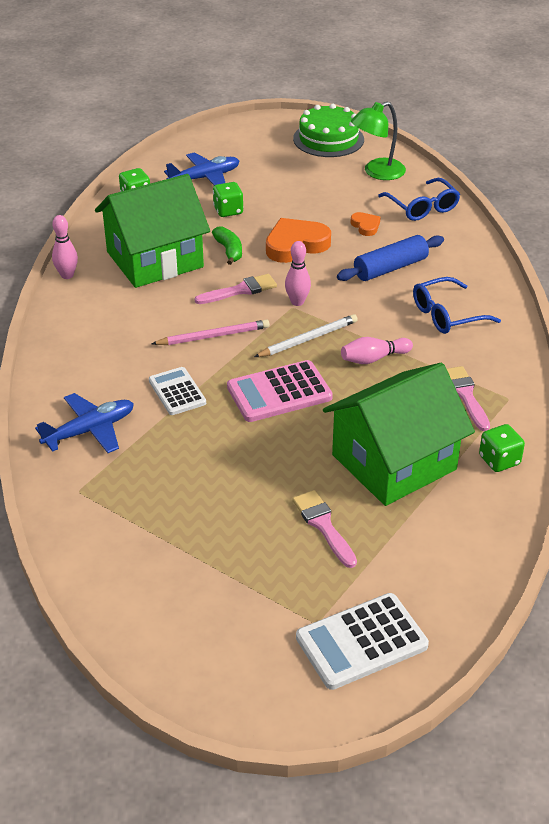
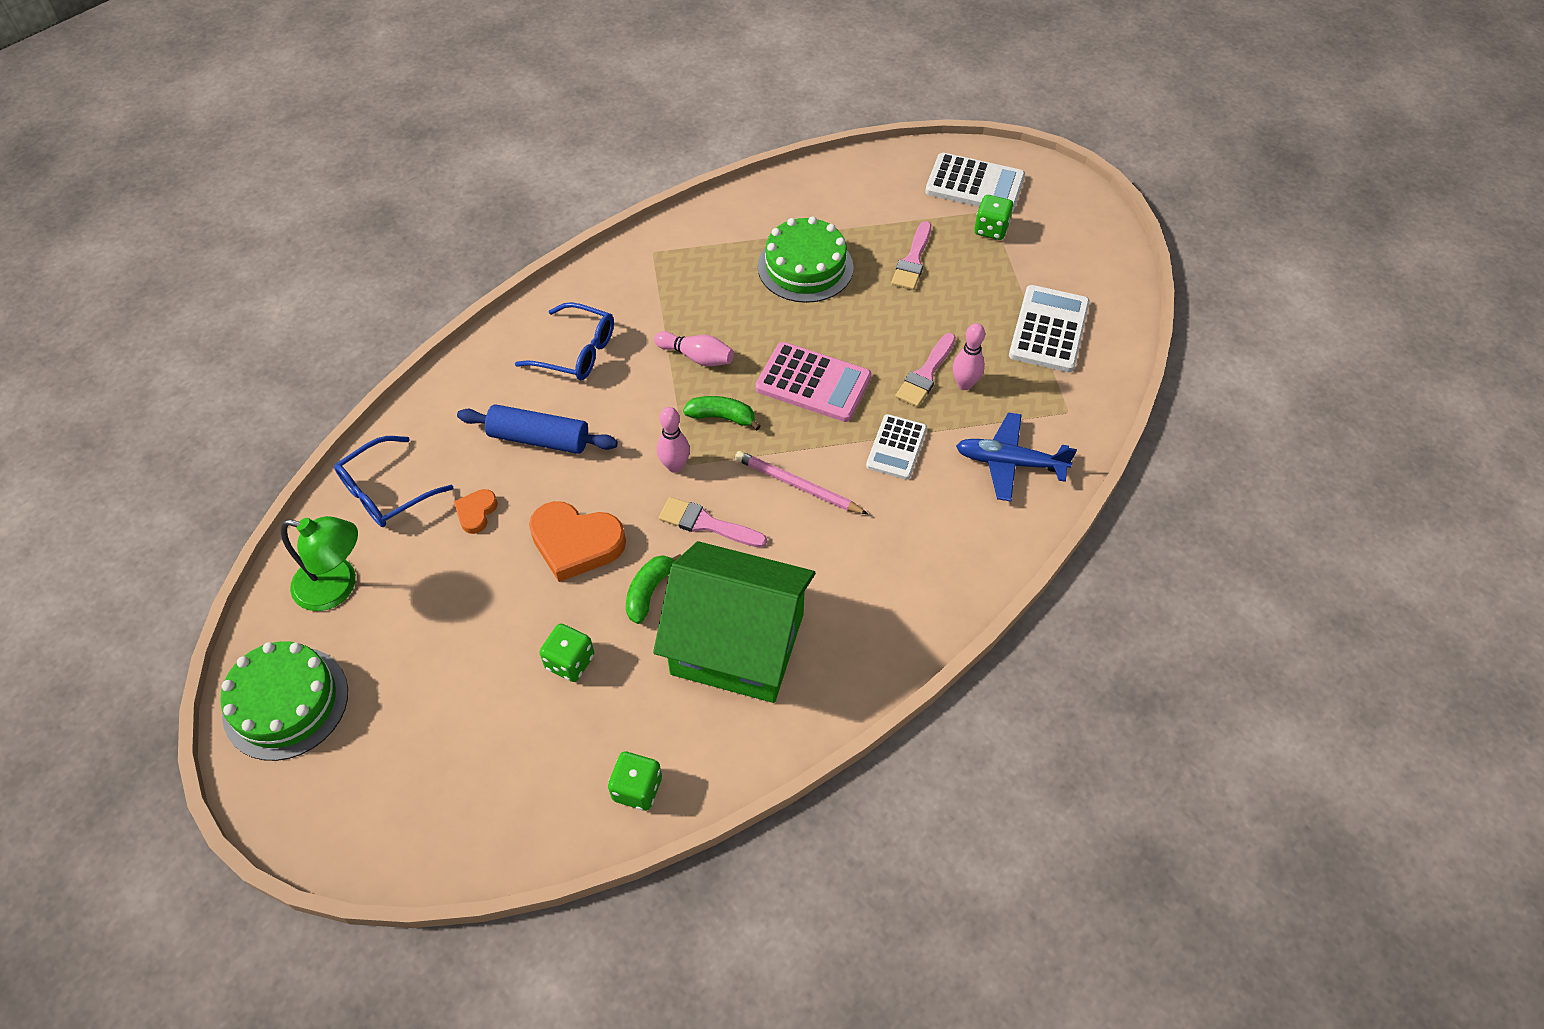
camera: 135 degrees left, 15 degrees up
pink bowling pin [52,215,78,279] -> pink bowling pin moved to [953,323,985,390]
blue plane [164,152,239,185] -> none
white pencil [254,314,358,357] -> green banana [683,396,761,430]
green house [323,363,475,506] -> green cake [758,216,854,303]
blue glasses [378,178,460,221] -> blue glasses turned 150 degrees counterclockwise [334,436,453,527]
pink brush [447,366,490,431] -> pink brush moved to [895,333,956,407]
green dice [479,424,525,472] -> green dice moved to [974,195,1014,240]
none -> white calculator [1009,285,1090,372]

